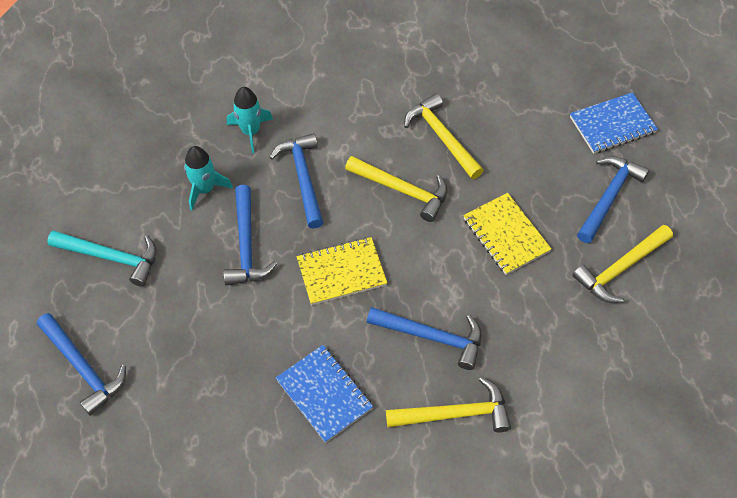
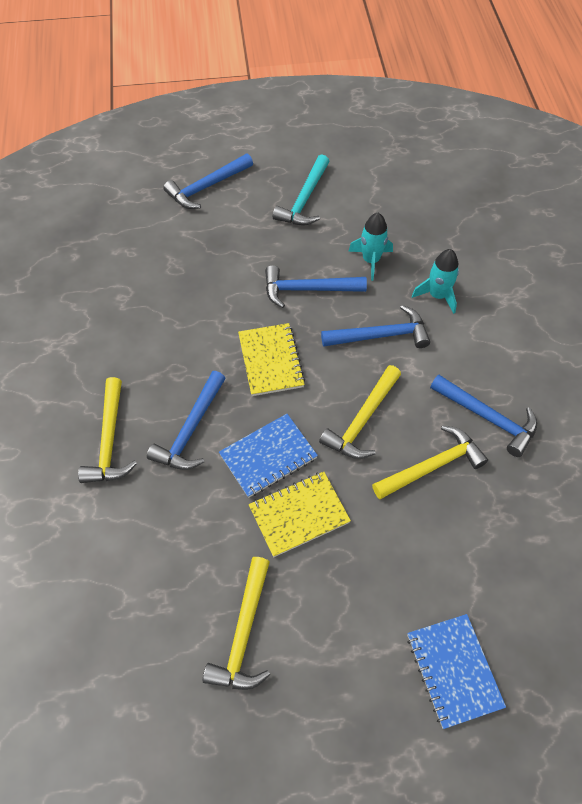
camera: 95 degrees right, 0 degrees up
blue notebook [276,345,373,443] -> blue notebook moved to [219,414,318,498]
yellow hammer [572,225,673,303] -> yellow hammer turned 135 degrees counterclockwise [203,557,270,690]
blue hammer [577,156,649,243] -> blue hammer moved to [430,374,537,457]

